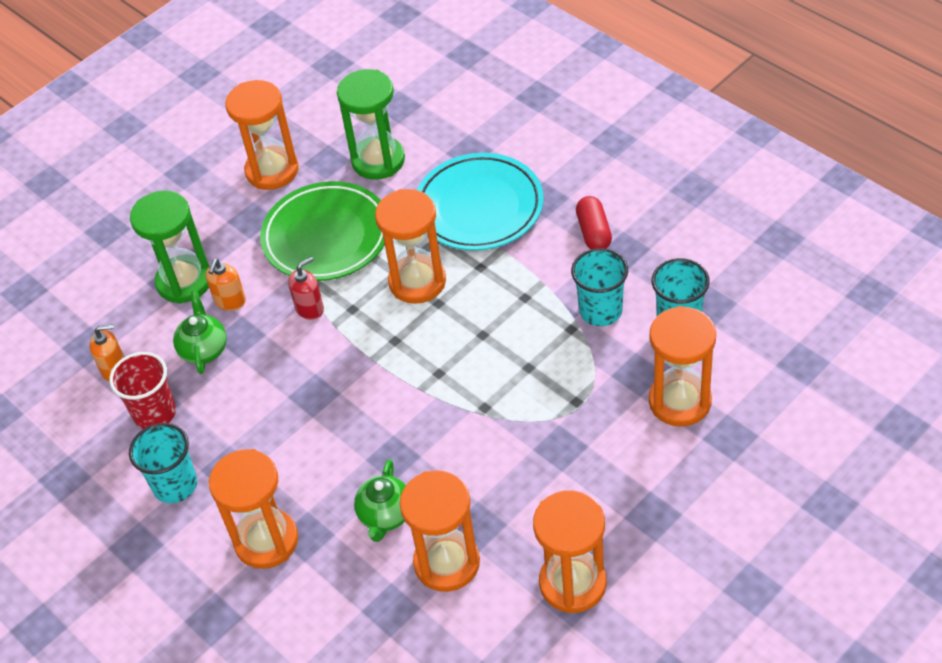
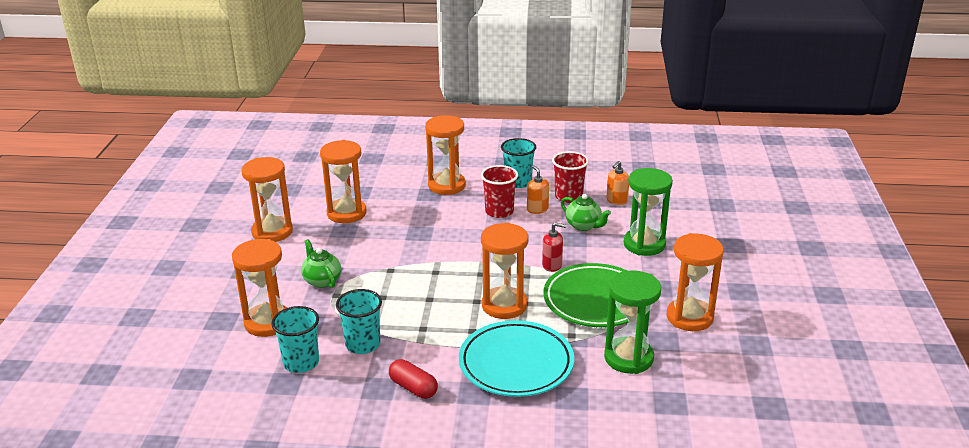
camera: 135 degrees right, 20 degrees down
orange soap dispenser [205,259,246,311] -> orange soap dispenser moved to [527,165,549,214]
red soap dispenser [288,257,324,320] -> red soap dispenser turned 90 degrees counterclockwise [542,222,566,272]
green teapot [354,459,406,542] -> green teapot moved to [301,239,341,288]
none -> red cup [481,165,518,218]

